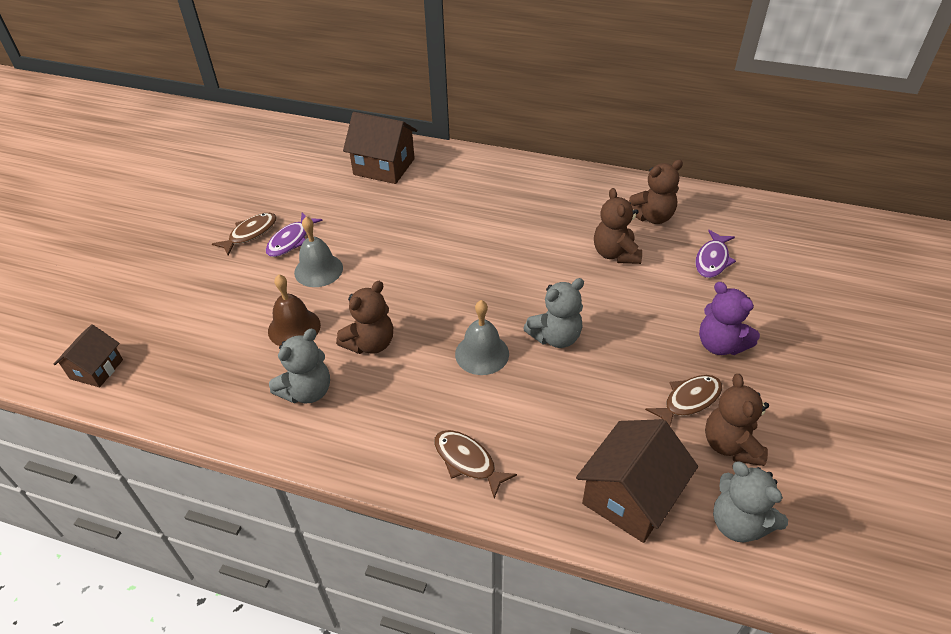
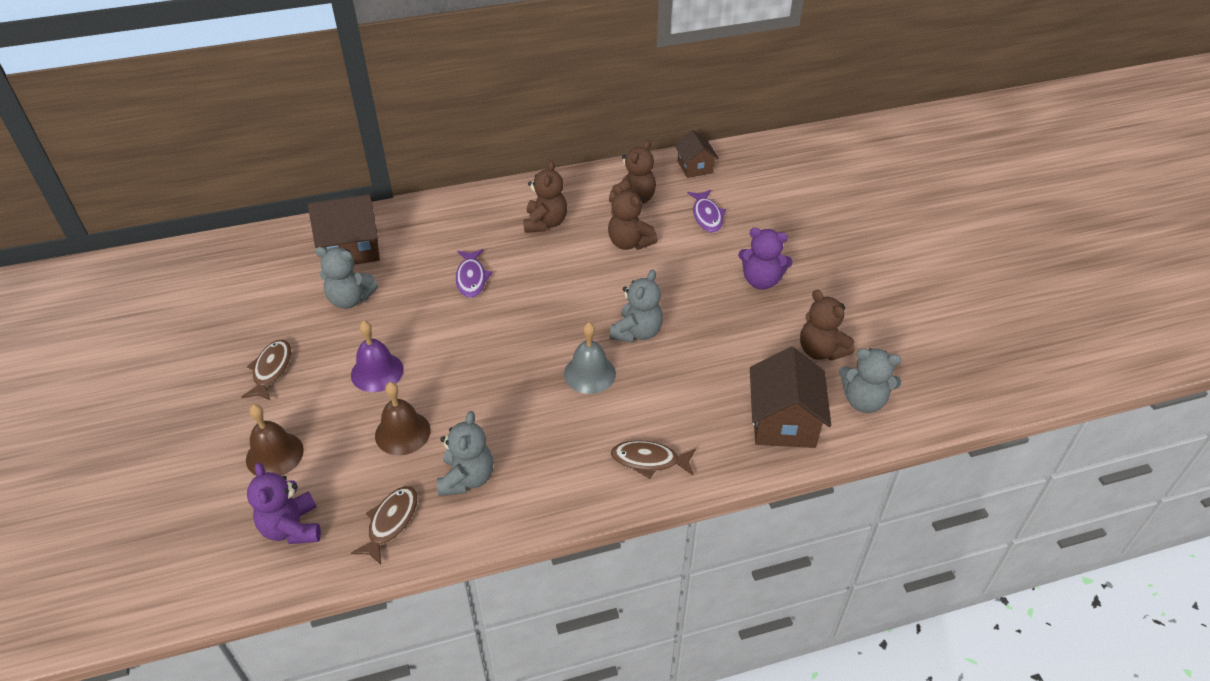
camera: 35 degrees left, 0 degrees up
brown house [54,324,123,387] -> brown house moved to [675,129,719,178]
purple fish [266,213,322,257] -> purple fish moved to [455,249,493,298]
grey bell [294,217,343,287] -> purple bell [351,321,404,392]
brown teddy bear [336,281,393,354] -> brown teddy bear moved to [523,161,567,233]
brown fish [645,375,723,426] -> brown fish moved to [351,486,418,565]
none -> brown bell [246,404,304,476]
none -> purple teddy bear [247,463,321,544]
none -> grey teddy bear [315,247,378,309]

